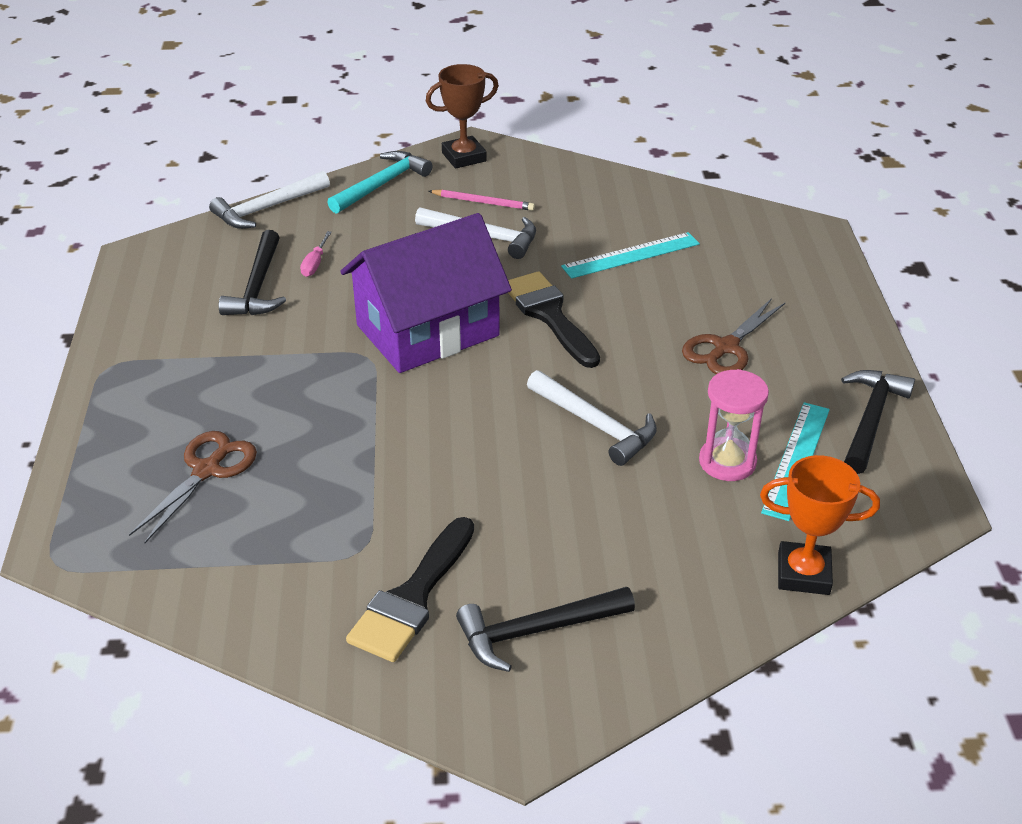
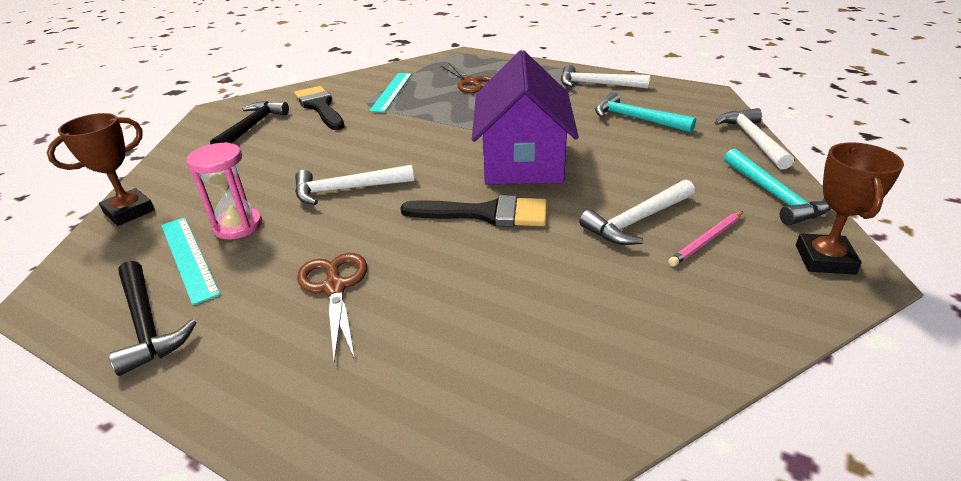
camera: 125 degrees right, 5 degrees down
black hammer [219,230,286,315] -> turquoise hammer [595,92,696,133]
pink screwdriver [300,231,332,277] -> none
turquoise ruler [561,232,700,279] -> turquoise ruler moved to [369,73,412,112]
orange trophy [760,455,880,595] -> brown trophy [47,113,155,226]
none -> white hammer [561,65,650,88]

